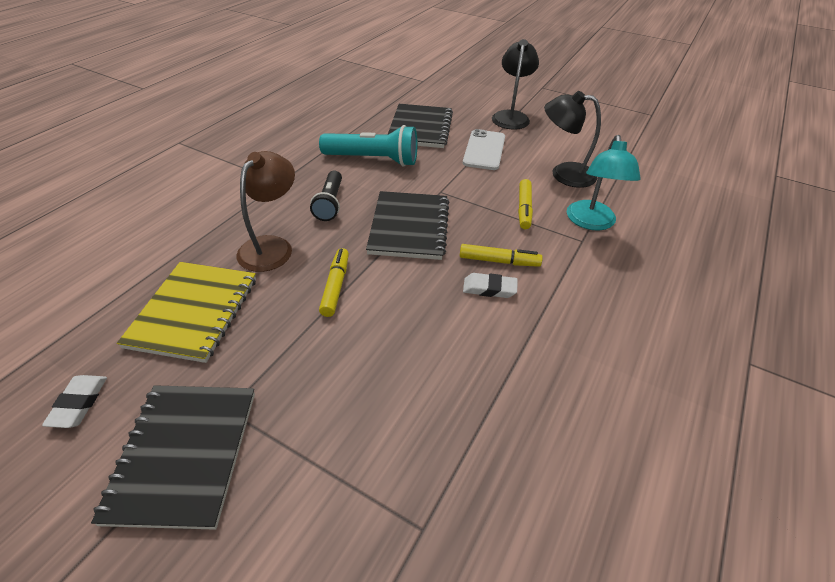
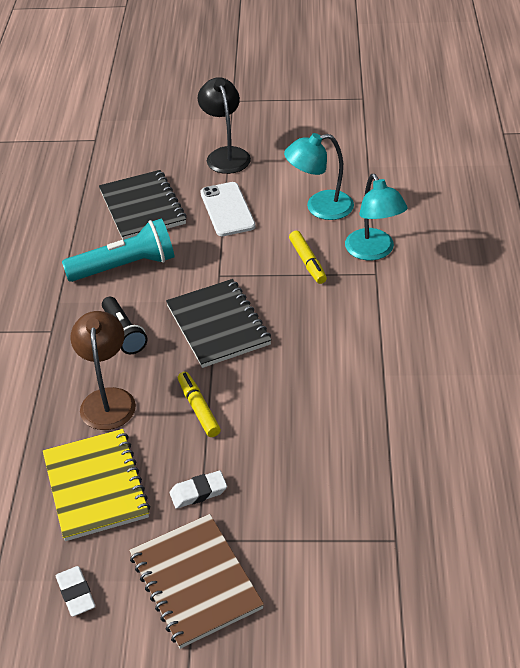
camera: 25 degrees left, 0 degrees up
black notebook [91,385,255,530] -> brown notebook [129,514,264,649]
yellow marker [460,244,543,267] -> none
white eraser [463,273,518,298] -> white eraser moved to [170,471,227,509]
black lamp [544,91,601,188] -> turquoise lamp [284,133,354,220]

